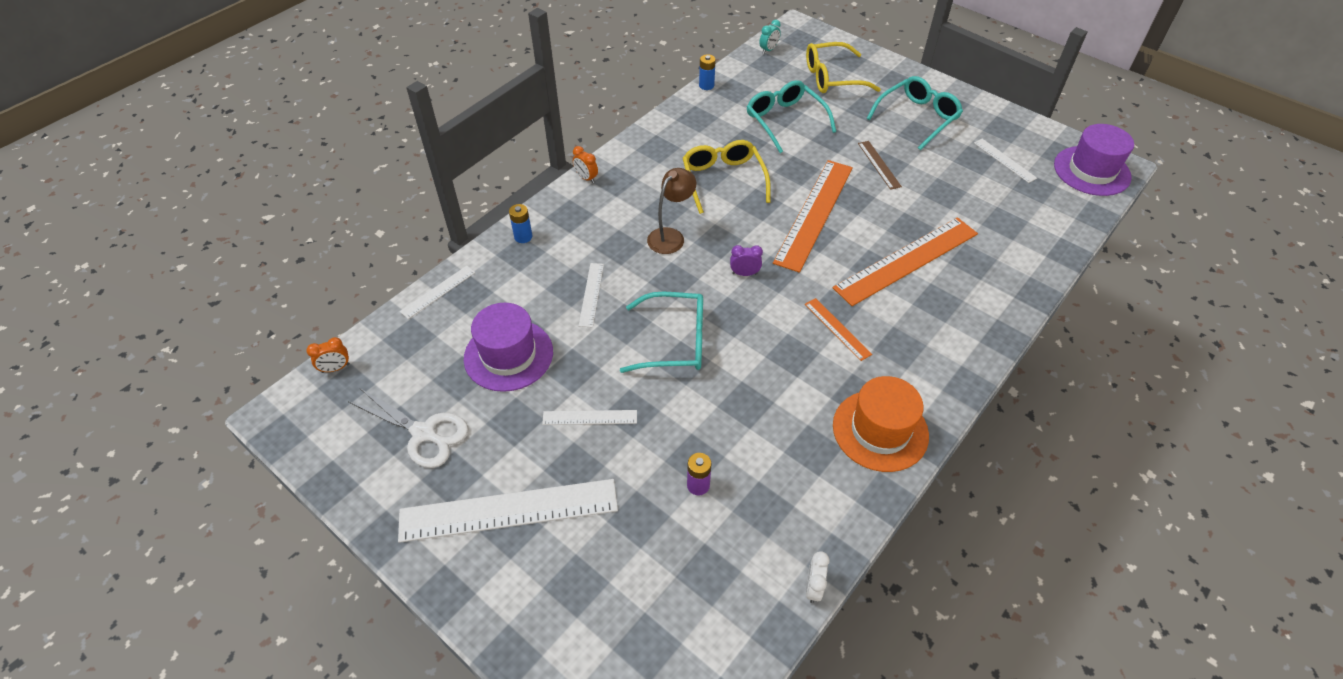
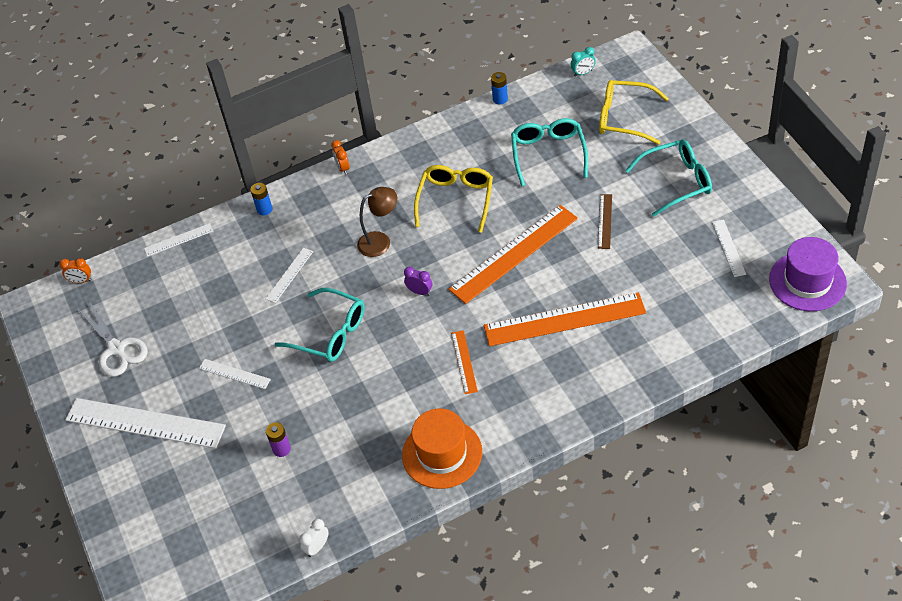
camera: 30 degrees right, 0 degrees up
purple hat [464,303,553,392] -> none

